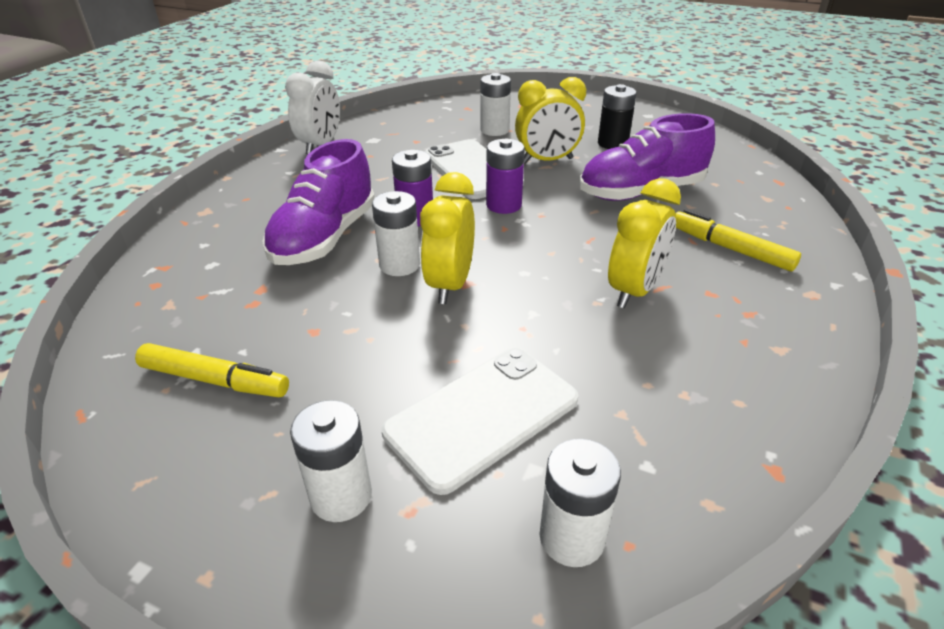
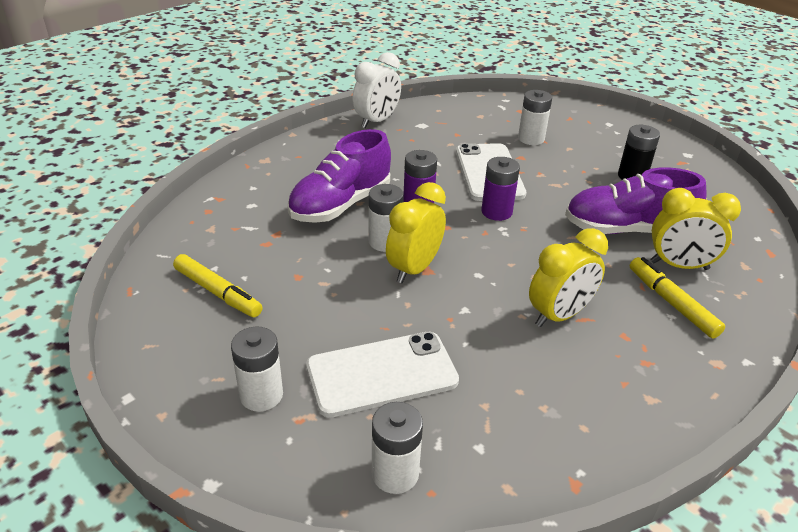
camera: 20 degrees right, 0 degrees up
yellow clock [515,77,586,164] -> yellow clock moved to [650,188,741,270]

